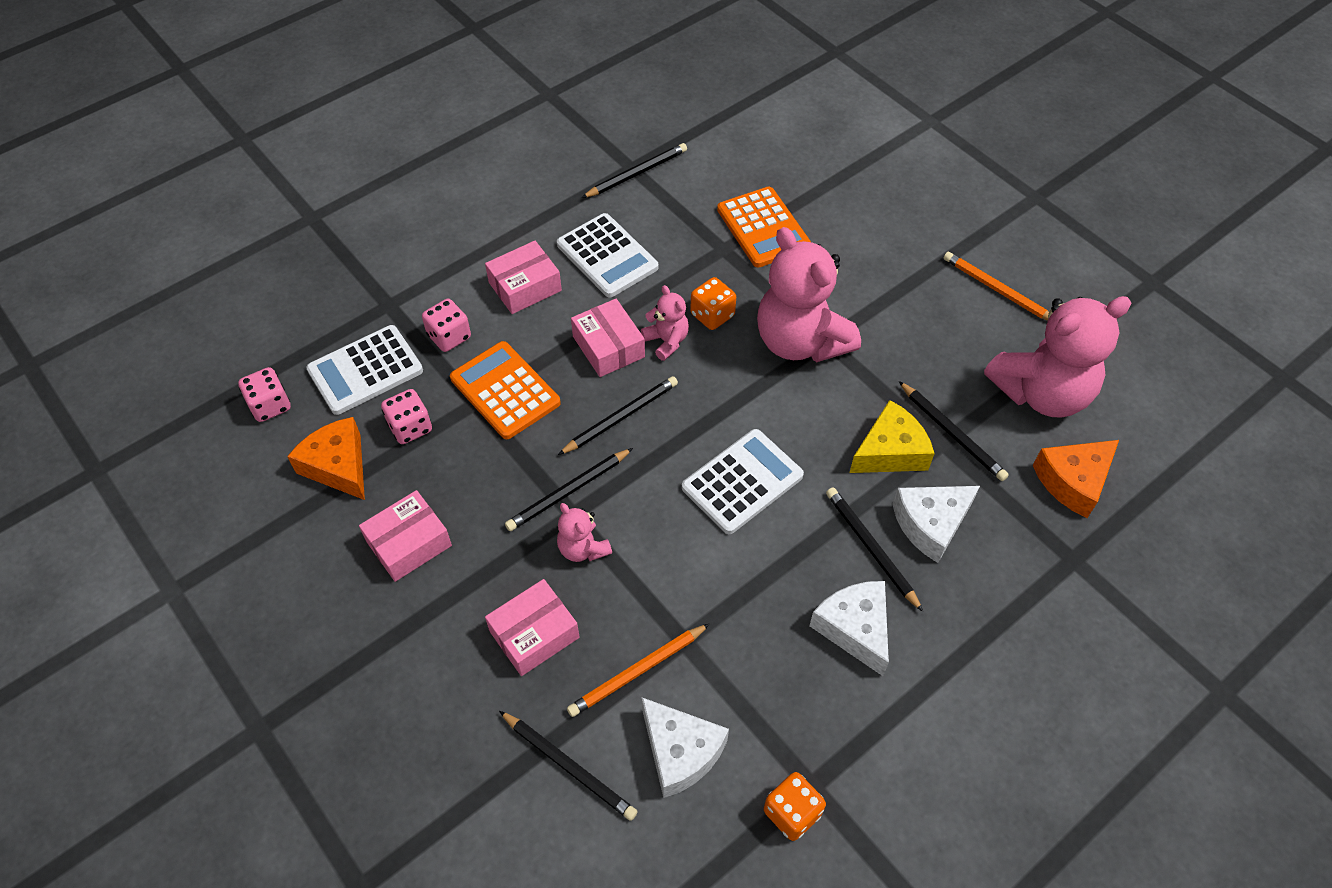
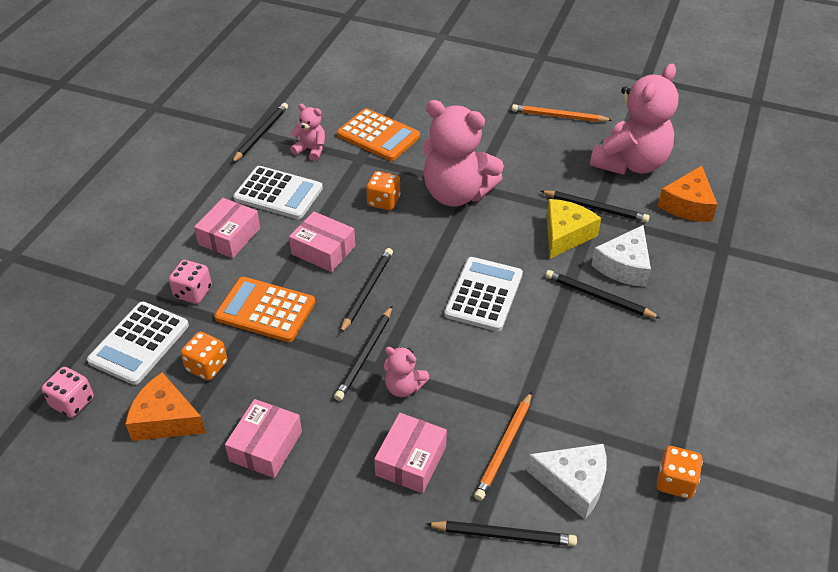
camera: 30 degrees left, 10 degrees down
pink dice [381,389,432,444] -> orange dice [181,332,227,381]
pink teddy bear [641,285,689,361] -> pink teddy bear moved to [290,104,325,161]
white cheese [810,581,889,676] -> none

